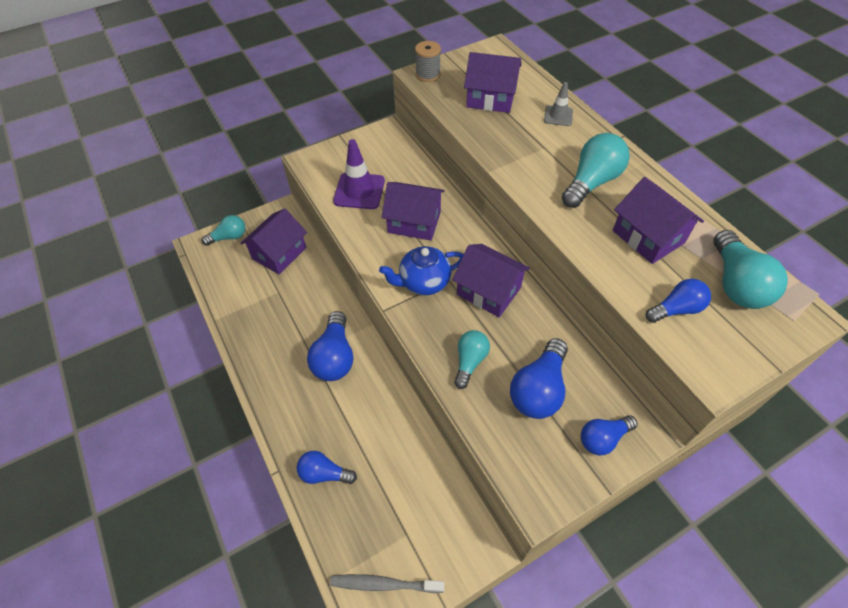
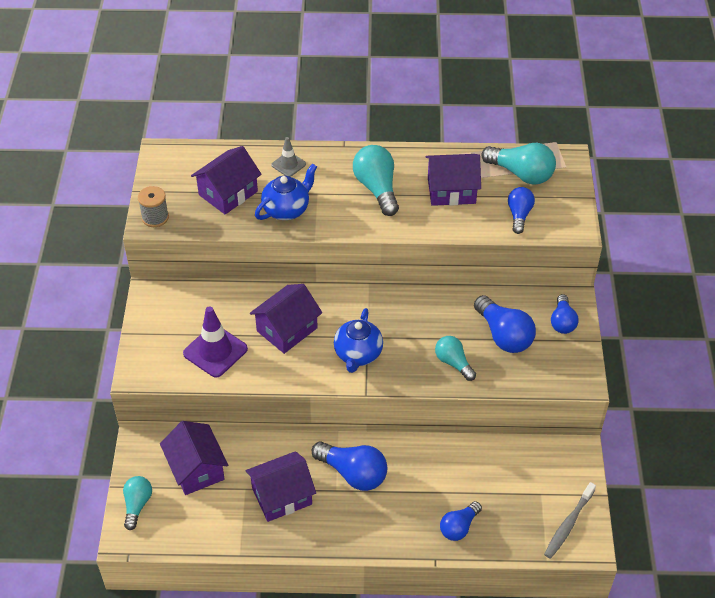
camera: 60 degrees left, 5 degrees down
purple house [452,244,530,317] -> purple house moved to [246,451,316,522]
none -> blue teapot [255,164,317,220]

